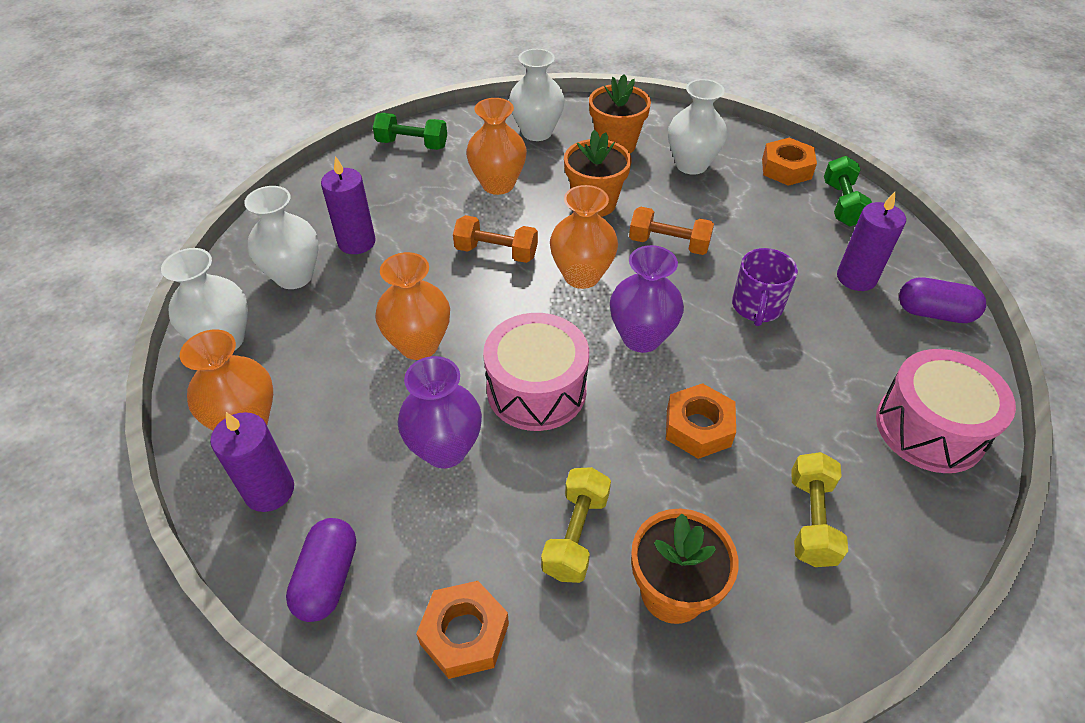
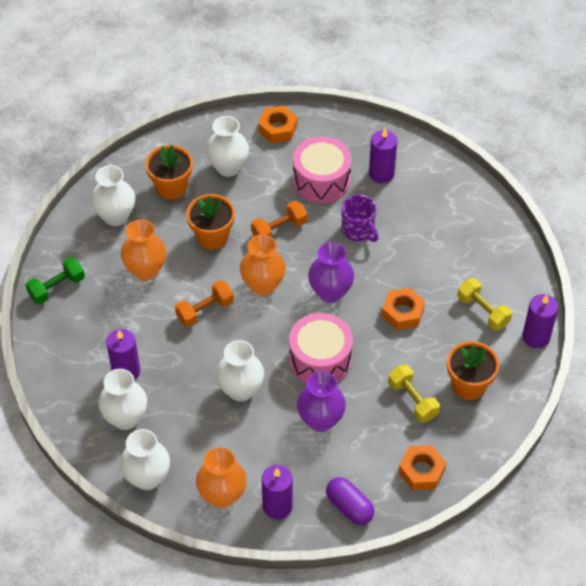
camera: 50 degrees left, 5 degrees up
orange vase [375,252,450,360] -> white vase [216,340,264,401]
green dumbbell [824,156,872,226] -> none
pink drum [876,349,1016,473] -> pink drum moved to [293,136,351,203]
purple capsule [899,277,986,323] -> none
none -> purple candle [522,294,558,348]

